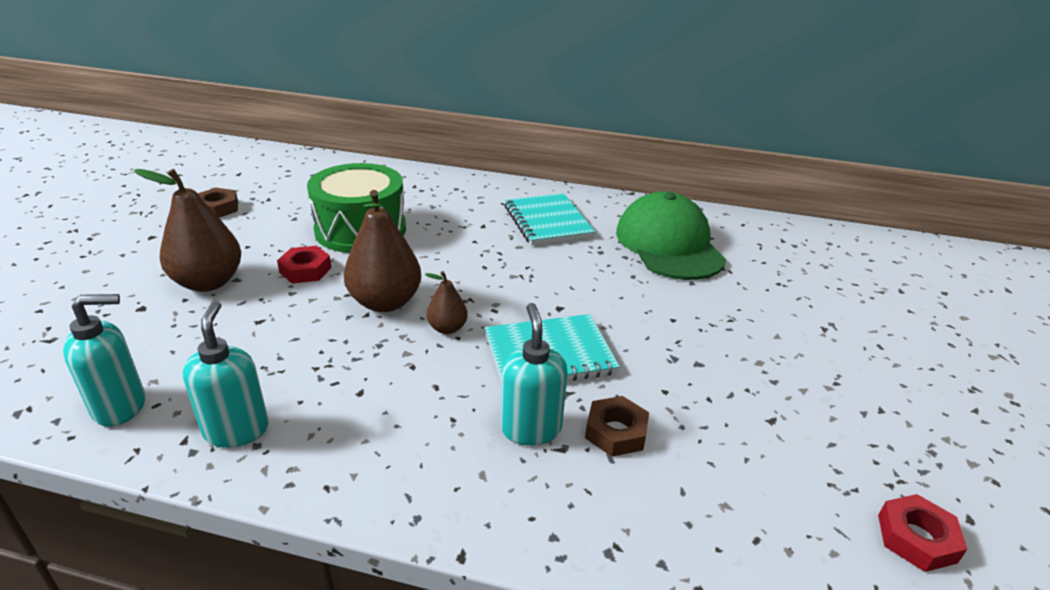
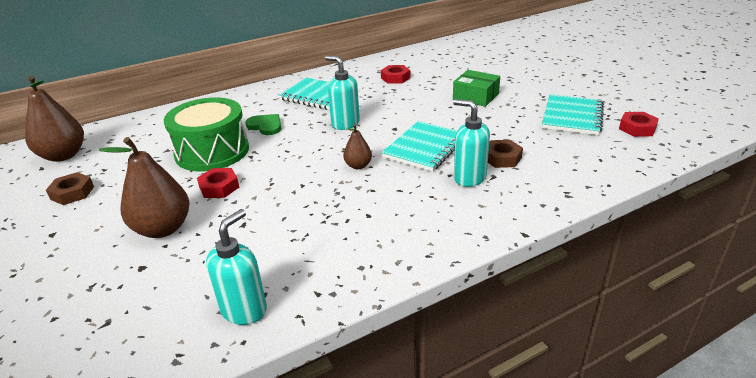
camera: 40 degrees left, 0 degrees up
turquoise soap dispenser [182,301,269,448] -> turquoise soap dispenser moved to [325,56,360,130]
brown pear [344,190,421,312] -> brown pear moved to [25,76,84,162]
green cap [616,192,726,280] -> red nut [381,65,410,84]
none -> green heart [245,114,281,135]
none -> green box [453,70,500,107]
none -> turquoise notebook [542,94,604,135]

